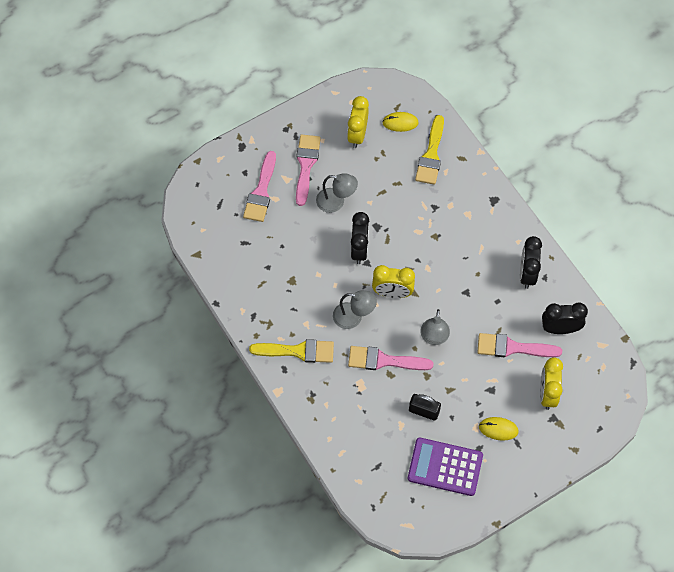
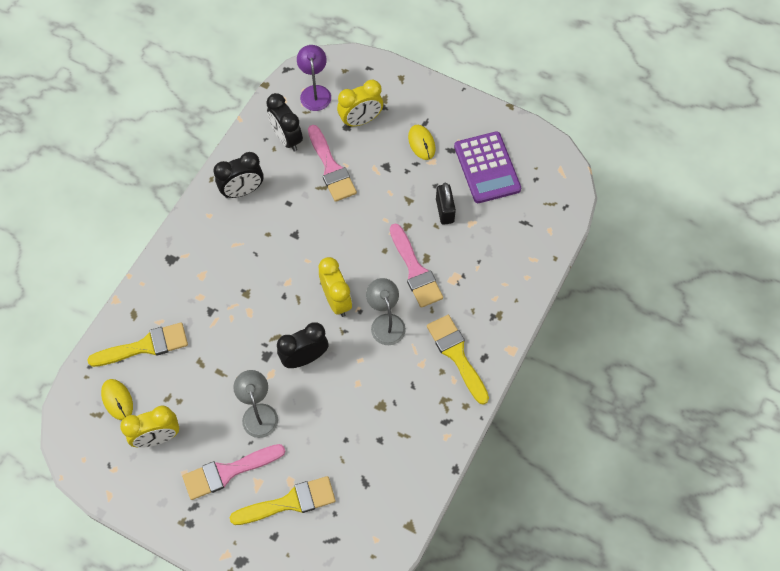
camera: 120 degrees left, 0 degrees up
pink brush [243,151,276,222] -> yellow brush [230,476,336,525]
grey lamp [421,309,450,345] -> none
none -> purple lamp [297,45,331,111]

